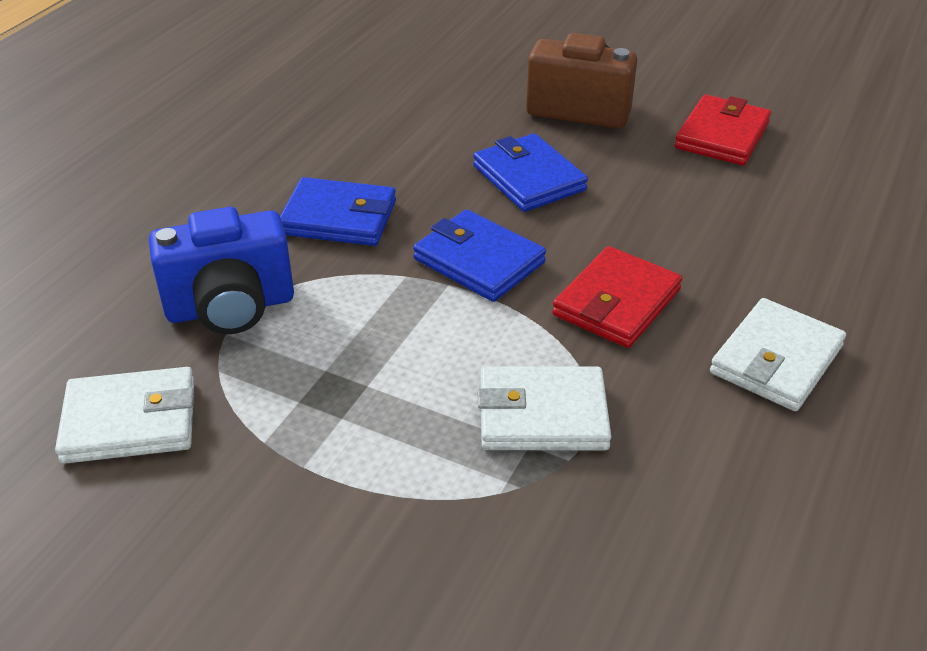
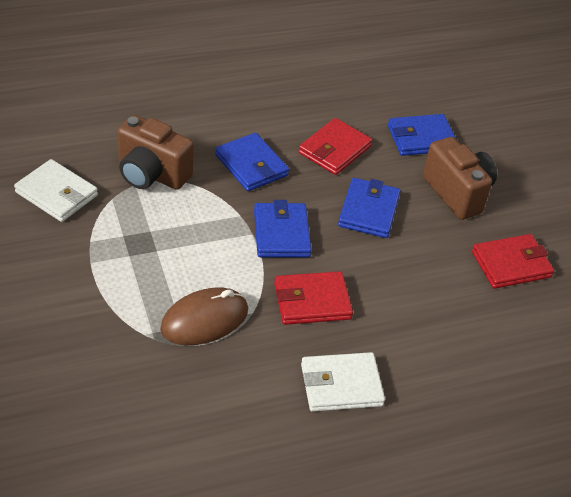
camera: 40 degrees right, 5 degrees up
blue camera [149,207,294,334] -> brown camera [118,115,194,190]
white wallet [478,366,611,450] -> brown mouse [160,288,248,345]
none -> red wallet [298,118,372,175]
none -> blue wallet [388,114,457,156]

